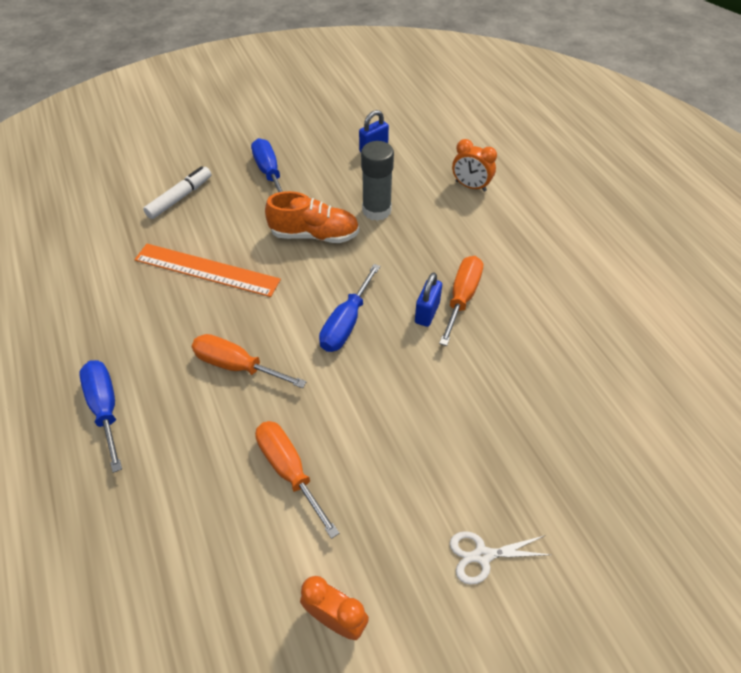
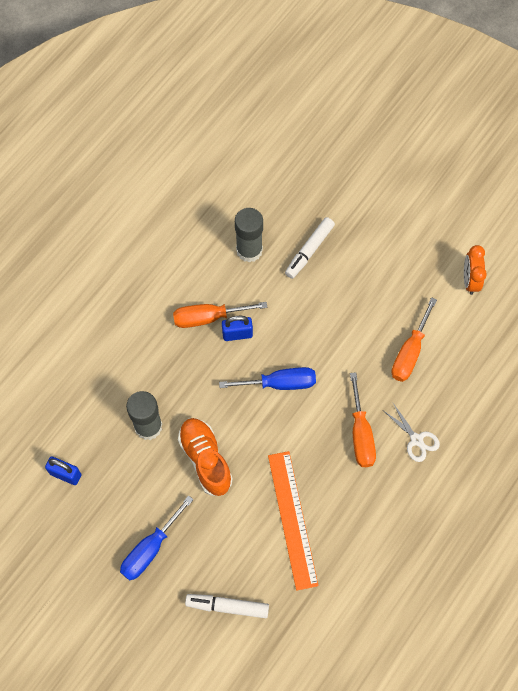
camera: 120 degrees left, 15 degrees up
blue screwdriver [79,360,122,473] -> none
white scissors [450,531,551,585] -> white scissors moved to [384,403,440,462]
orange clock [452,139,497,192] -> none
none -> grey glue stick [235,208,263,263]
none -> white marker [285,217,335,279]

